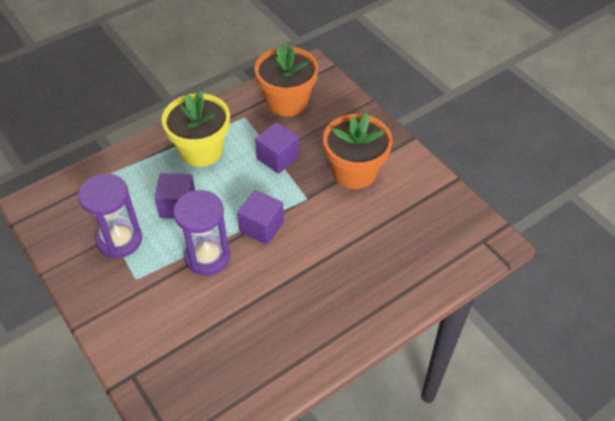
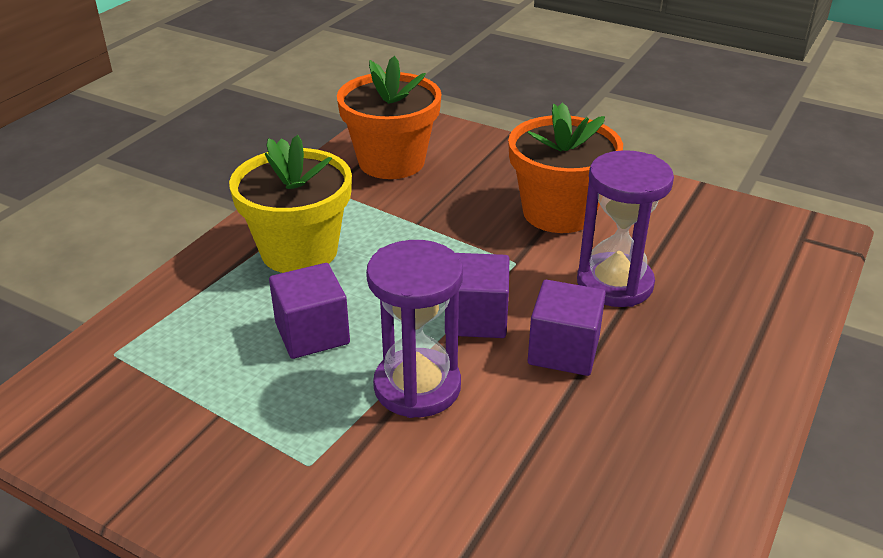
camera: 25 degrees left, 15 degrees down
purple hourglass [78,174,142,258] -> purple hourglass moved to [577,150,674,307]
purple cube [255,122,299,174] -> purple cube moved to [528,280,606,376]

